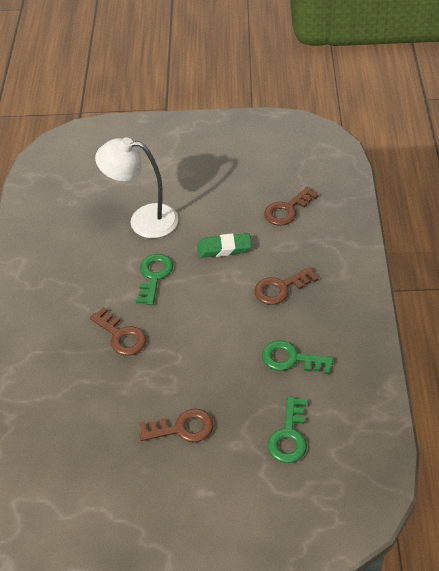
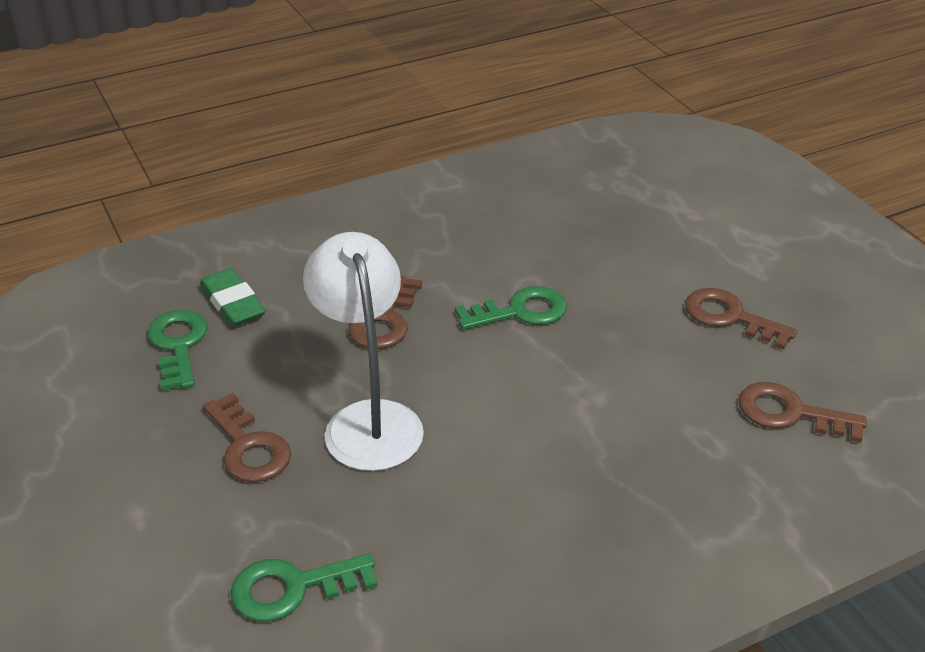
camera: 60 degrees right, 10 degrees down
white lamp [95,137,178,238] -> white lamp moved to [303,232,424,471]
green eraser [197,233,252,258] -> green eraser moved to [200,268,266,327]
brown key [254,267,319,305] -> brown key moved to [685,288,797,350]
green key [262,340,333,374] -> green key moved to [147,310,208,391]

